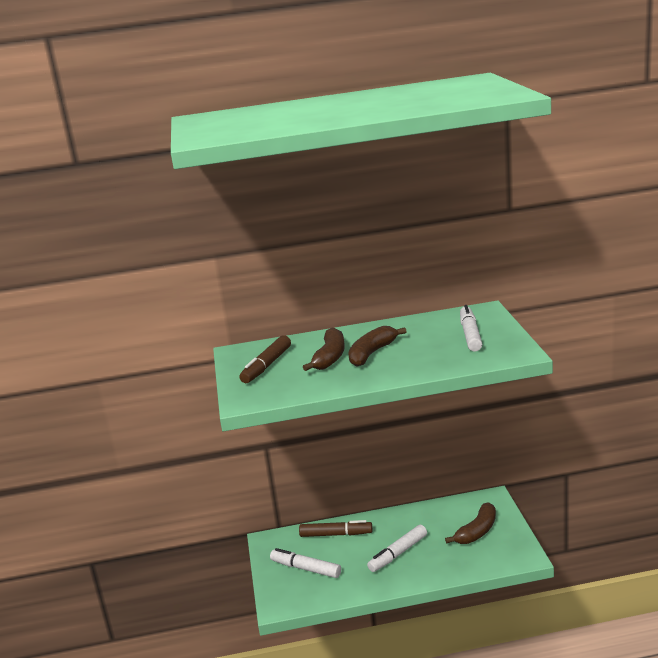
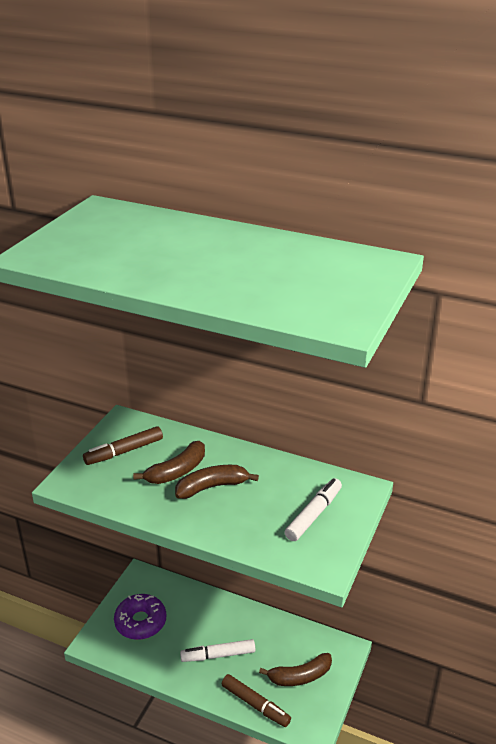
camera: 30 degrees right, 10 degrees up
white marker [270,548,341,578] -> purple donut [114,594,166,640]
brown marker [299,520,372,537] -> brown marker moved to [222,674,291,727]

